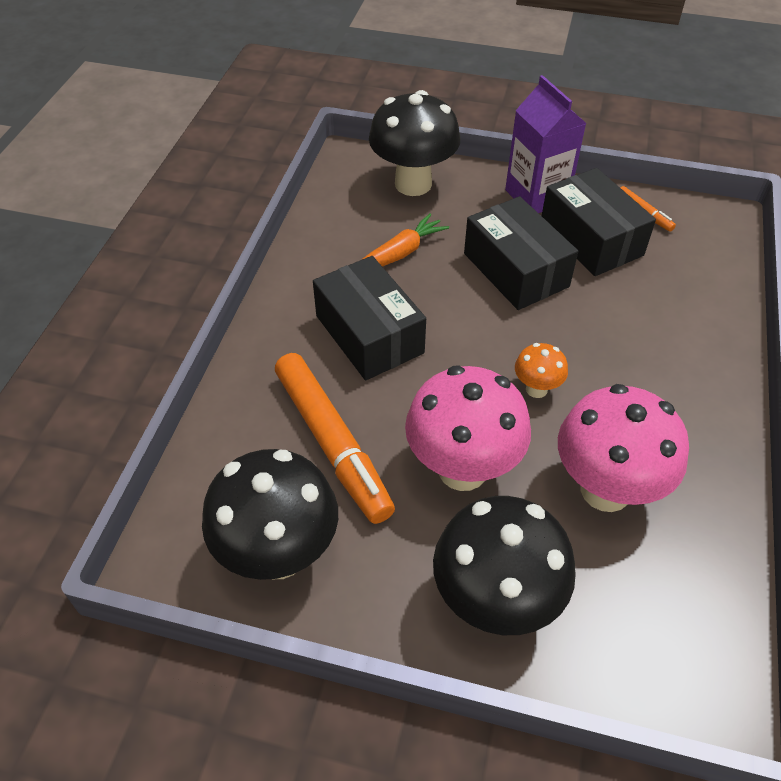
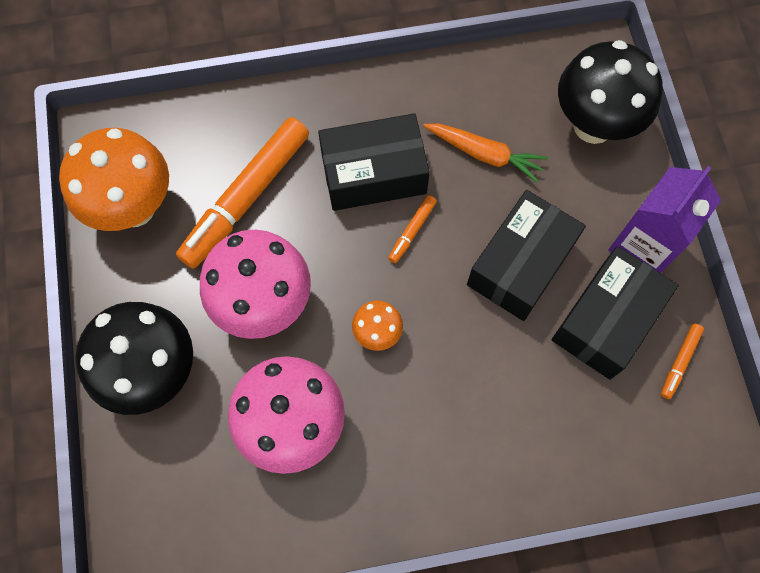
camera: 65 degrees right, 20 degrees up
black mushroom [202,449,338,580] -> orange mushroom [59,128,169,231]
black box [313,256,426,380] -> black box turned 45 degrees clockwise [318,113,430,211]
none -> orange marker [388,195,437,263]

